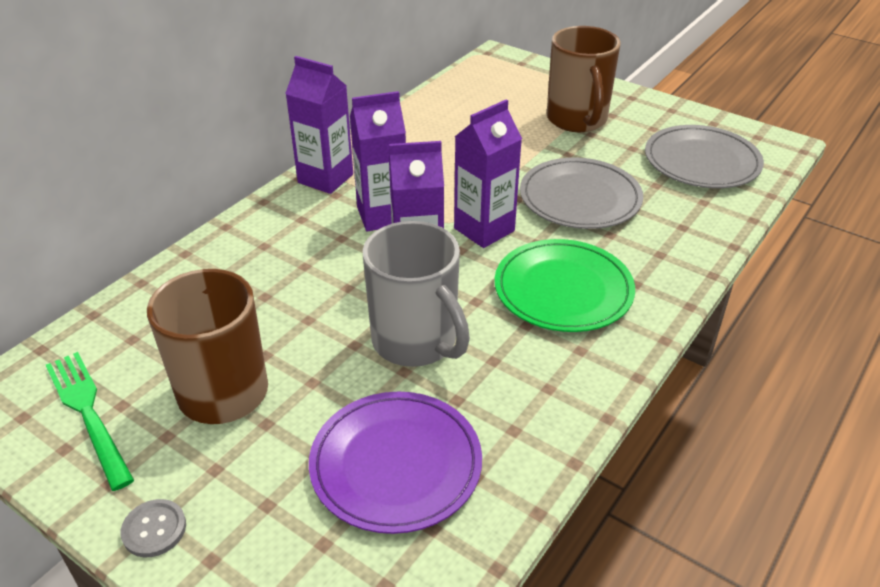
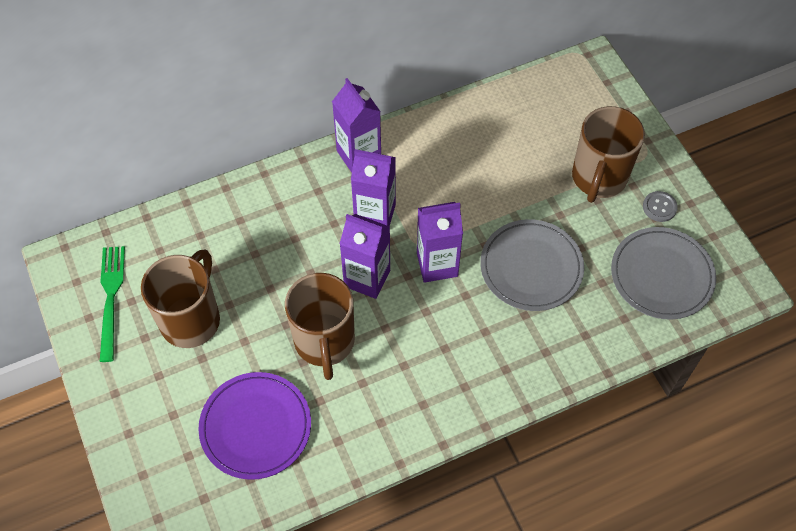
camera: 30 degrees right, 20 degrees up
grey button [120,499,186,557] -> grey button moved to [643,191,678,222]
grey mug [362,221,470,367] -> brown mug [285,273,355,380]
green plate [495,239,635,332] -> none

